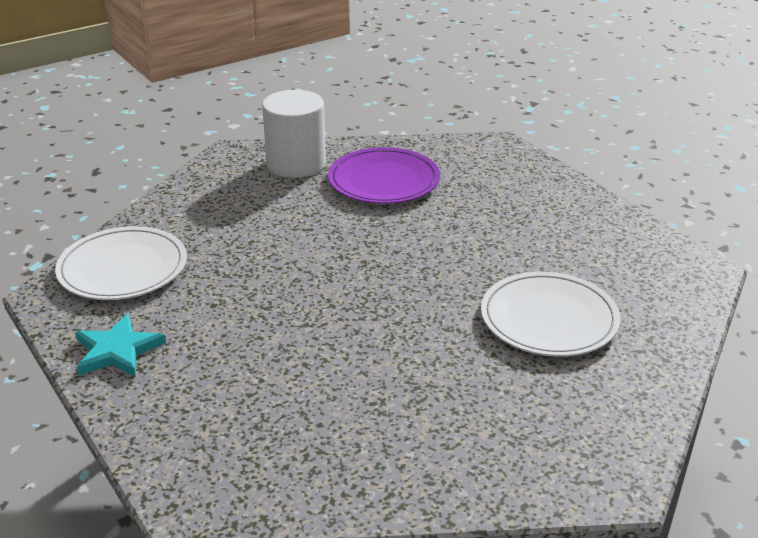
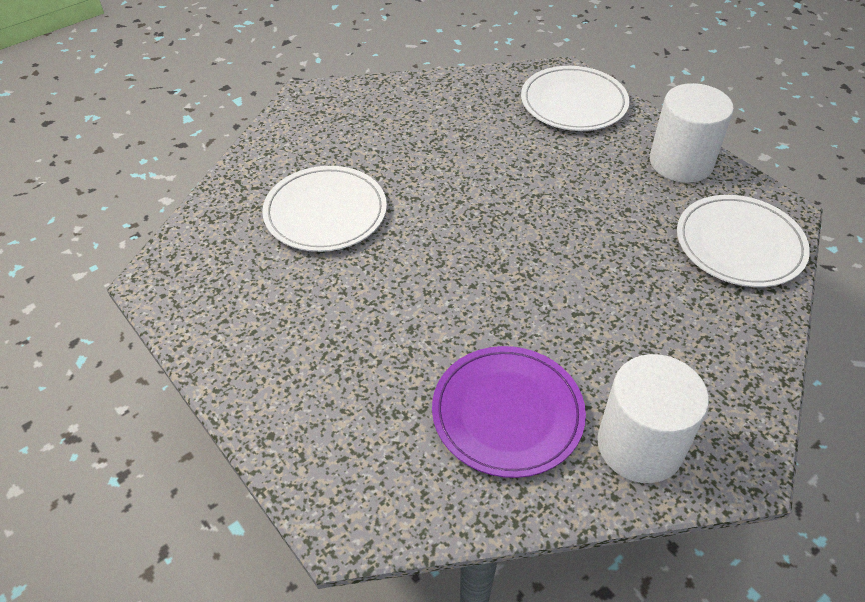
camera: 175 degrees right, 15 degrees up
turquoise star [75,314,166,377] -> white cylinder [650,83,734,183]
none -> white plate [521,66,629,131]

